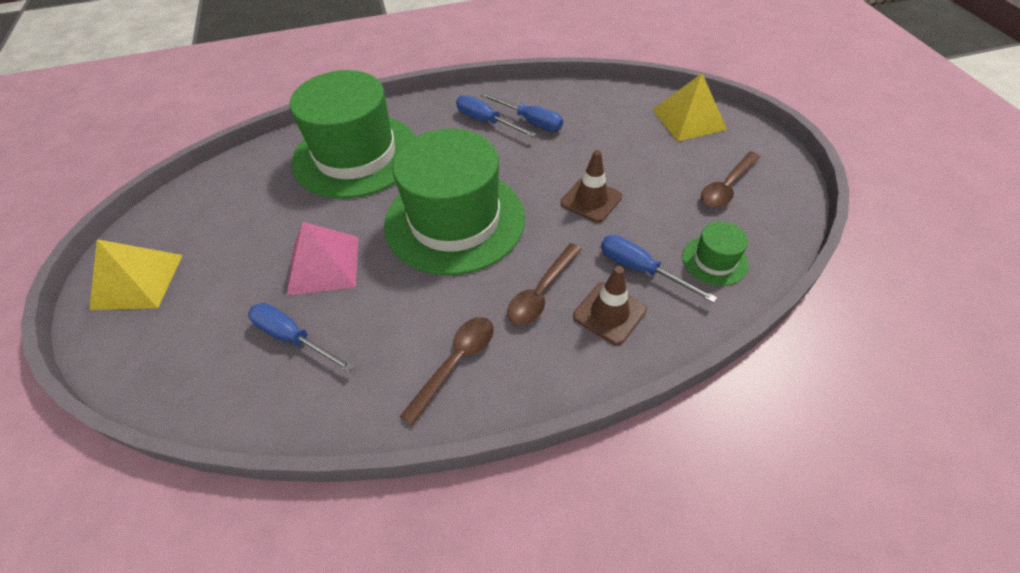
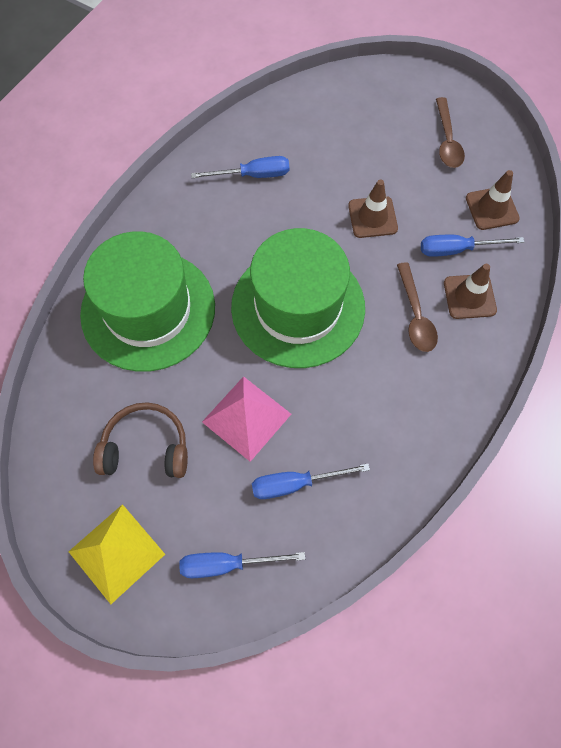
camera: 45 degrees left, 15 degrees up
brown spoon [399,317,494,426] -> none
blue screwdriver [456,95,536,137] -> blue screwdriver moved to [179,552,305,578]
yellow pyramid [653,73,727,141] -> none
green hat [682,221,749,286] -> brown traffic cone [466,170,520,230]
none -> brown headphones [93,402,188,478]

